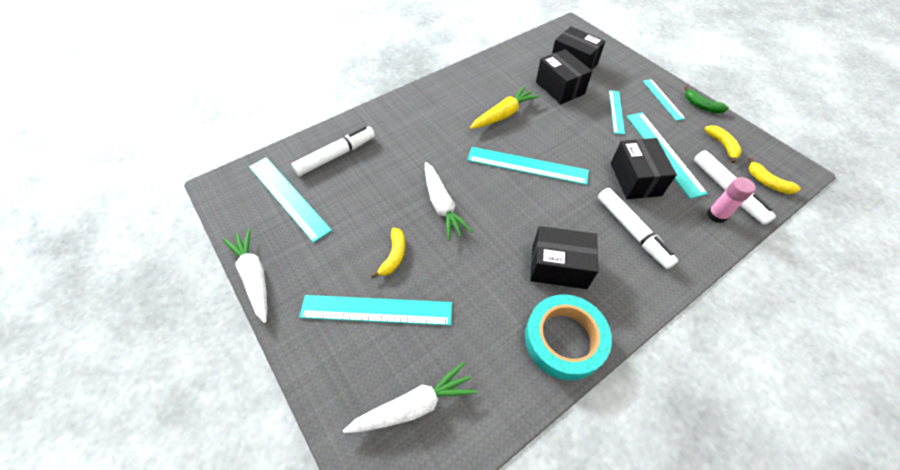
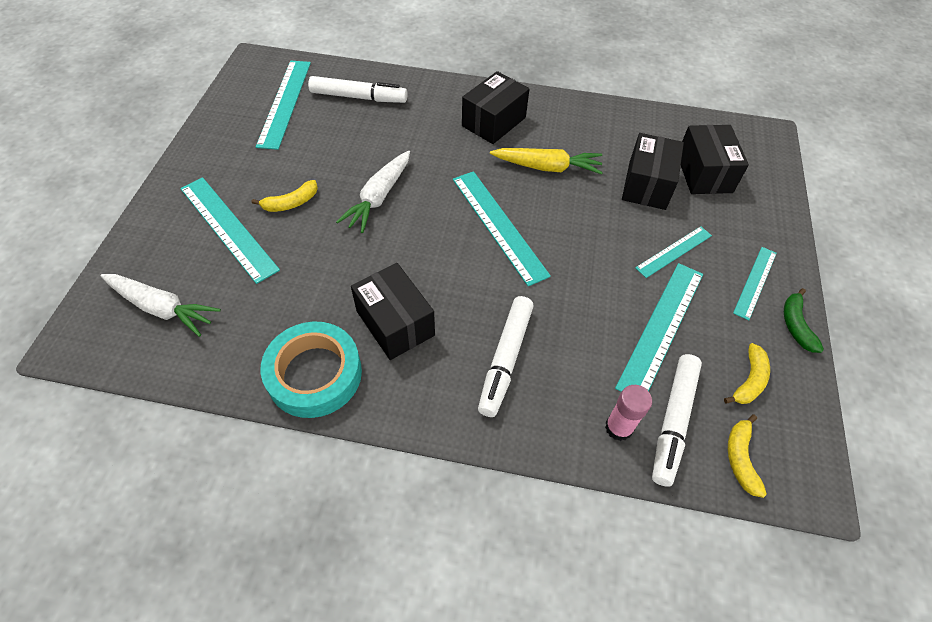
camera: 45 degrees right, 0 degrees up
white carrot [223,228,267,323] -> none
black box [611,138,677,199] -> black box moved to [462,71,529,144]

